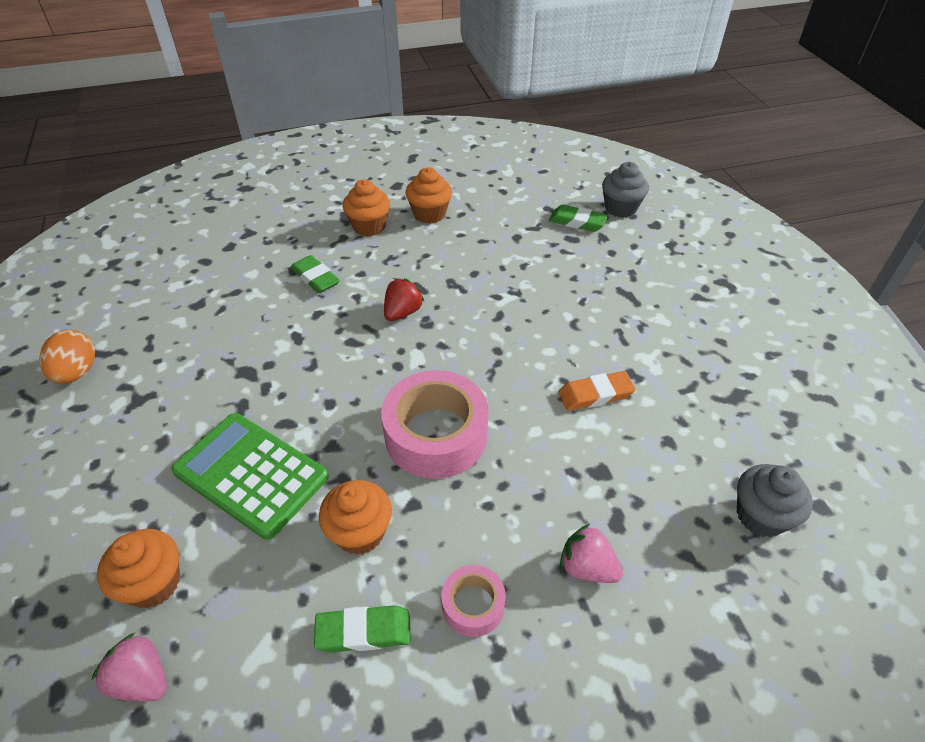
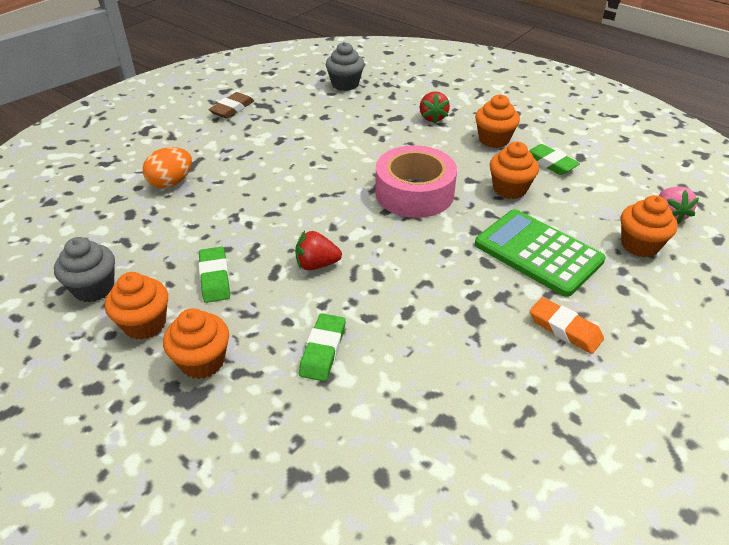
camera: 125 degrees left, 5 degrees down
orange egg [39,330,95,384] -> orange egg moved to [143,147,192,188]
green calculator [171,413,329,540] -> green calculator turned 135 degrees clockwise [475,209,606,297]
pink tape [441,565,506,637] -> orange cupcake [475,95,520,148]
green eraser [549,205,608,232] -> green eraser moved to [199,247,230,303]
orange eraser [559,371,635,411] -> orange eraser moved to [530,297,604,354]
pink strawberry [560,524,623,583] -> red strawberry [420,91,450,123]
grey cupcake [602,162,649,218] -> grey cupcake moved to [54,237,115,302]
none -> brown eraser [208,92,254,119]

